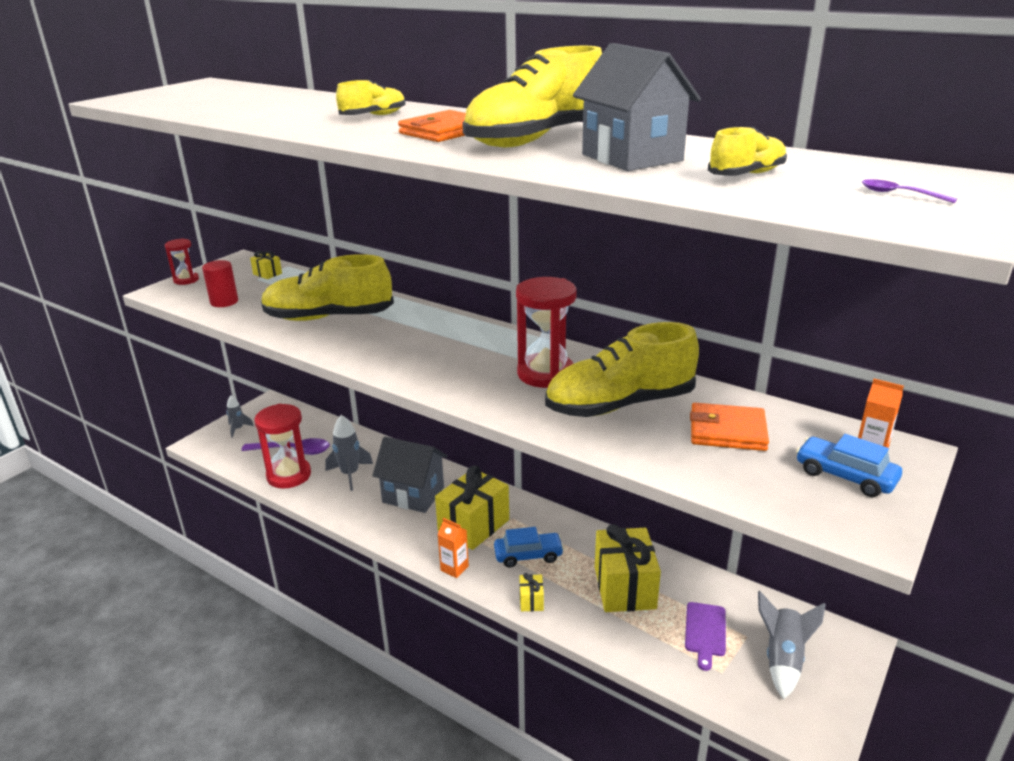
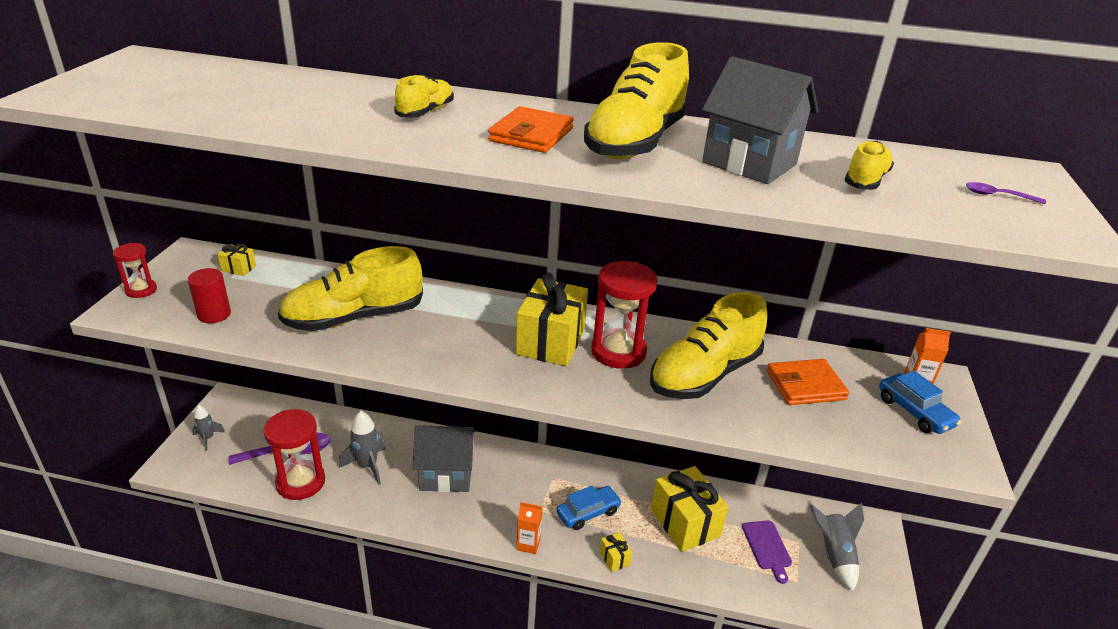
camera: 25 degrees left, 5 degrees up
yellow gift [435,466,509,550] -> yellow gift moved to [516,273,588,366]
blue car [796,434,902,497] -> blue car turned 135 degrees counterclockwise [879,371,961,434]

